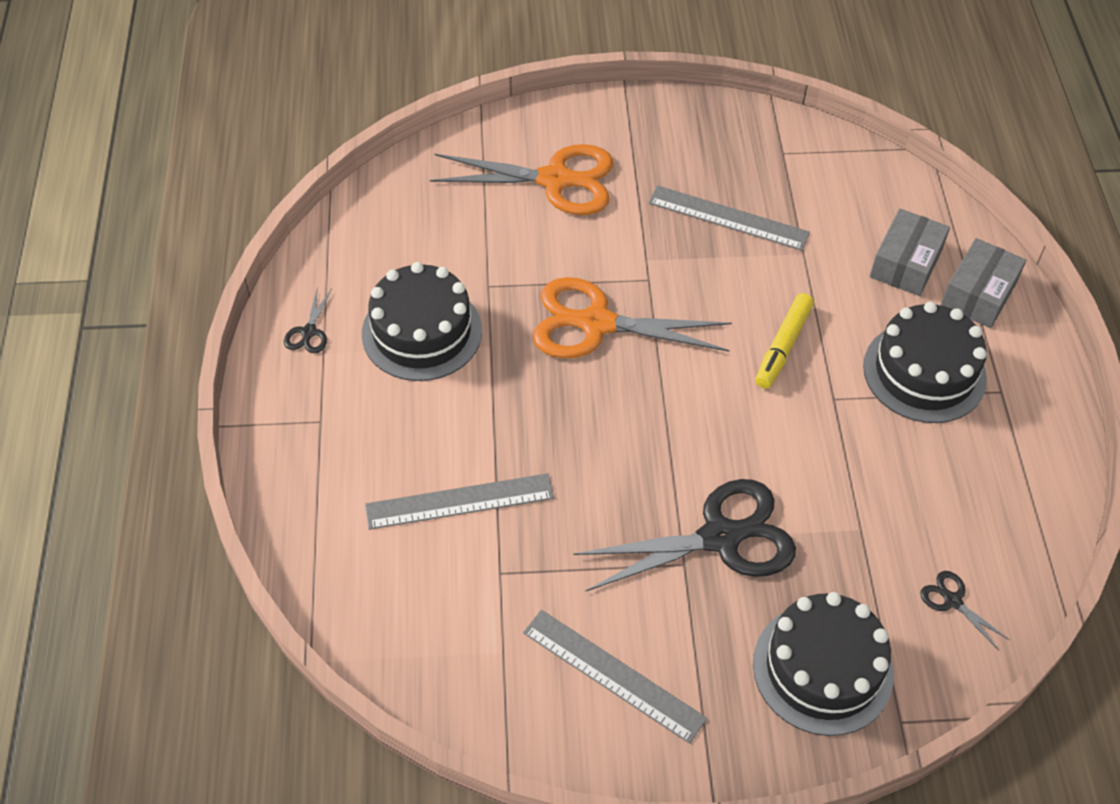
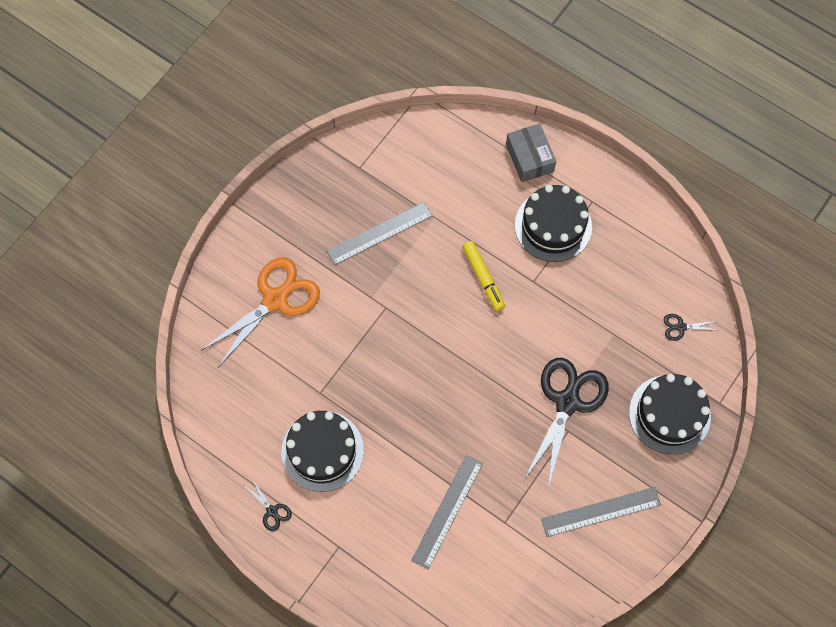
camera: 50 degrees left, 15 degrees up
orange scissors [533,277,732,358] -> none
grey box [870,209,950,296] -> none

